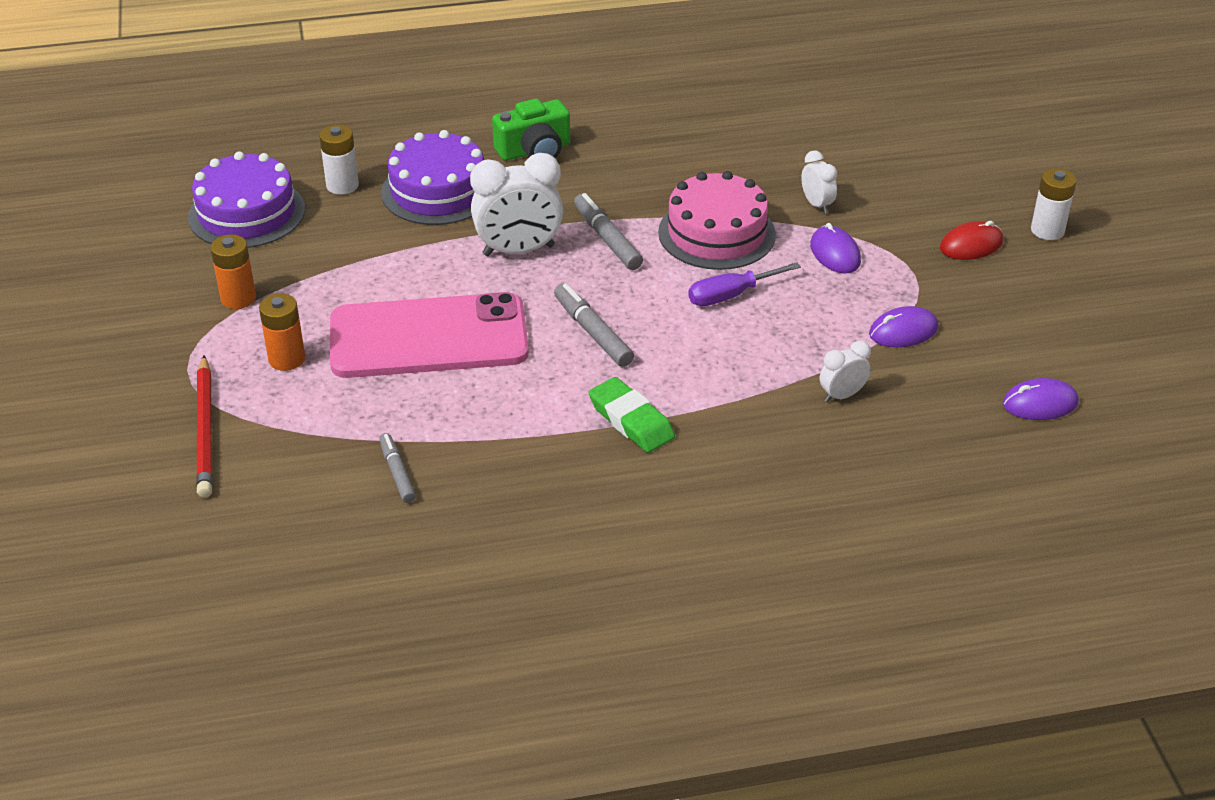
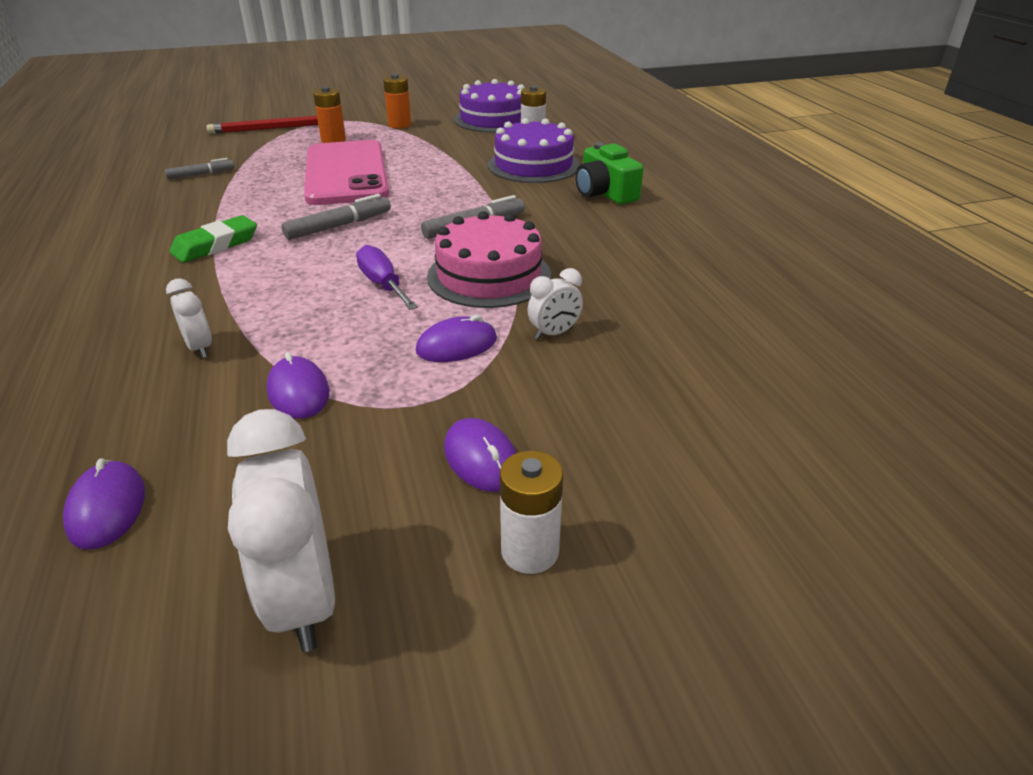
camera: 85 degrees right, 5 degrees down
white clock [470,153,563,256] -> white clock moved to [227,409,335,652]
red mouse [940,221,1003,260] -> purple mouse [444,418,516,492]

